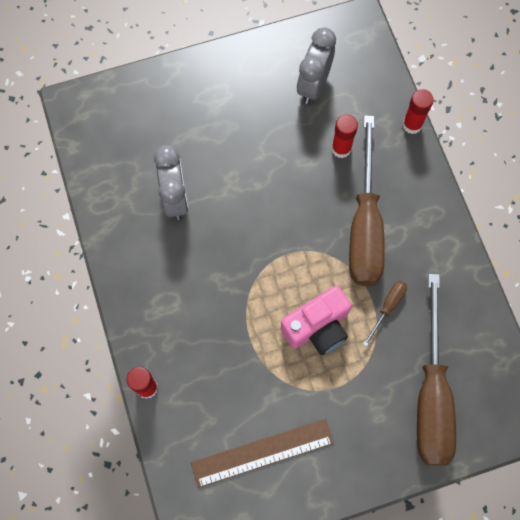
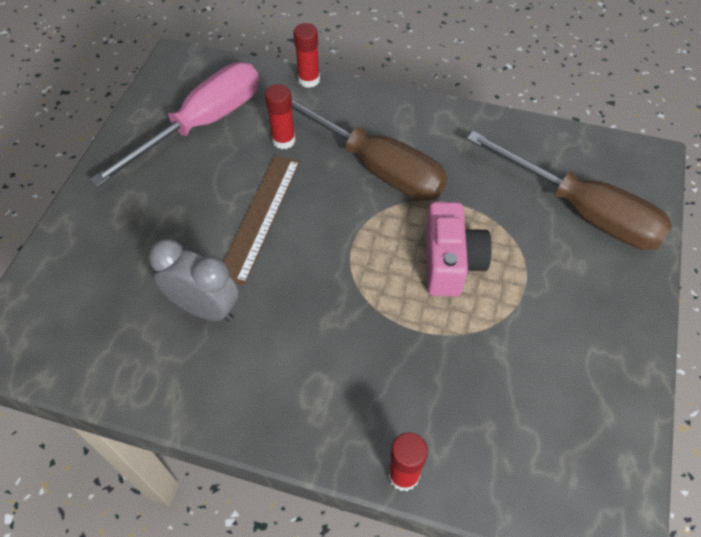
camera: 55 degrees left, 15 degrees down
brown ruler [191,419,334,488] -> brown ruler moved to [224,155,300,285]
grey clock [297,28,336,104] -> pink screwdriver [89,62,259,187]
brown screwdriver [363,281,407,346] -> none

